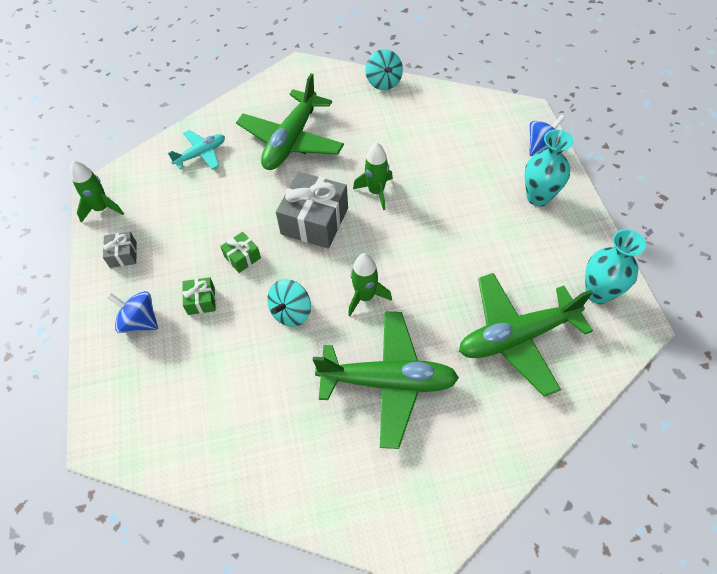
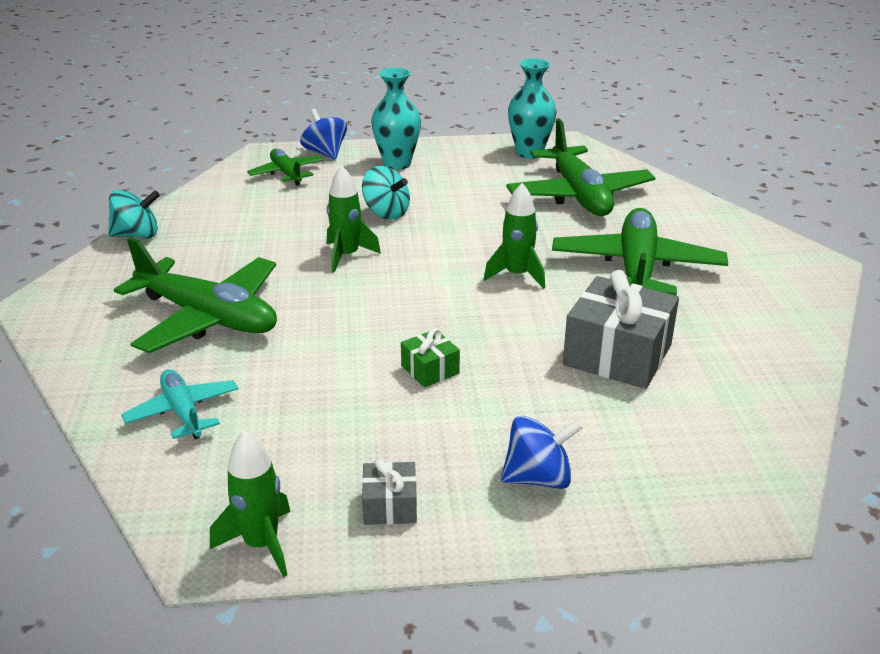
camera: 85 degrees left, 25 degrees down
blue spinning top [107,291,158,333] -> blue spinning top turned 135 degrees counterclockwise [501,416,583,489]
green gift [182,277,216,315] -> none
turquoise spinning top [267,279,311,327] -> turquoise spinning top moved to [362,166,410,220]
grey gift [276,172,348,249] -> grey gift moved to [563,270,679,389]
none -> green plane [247,149,323,186]

